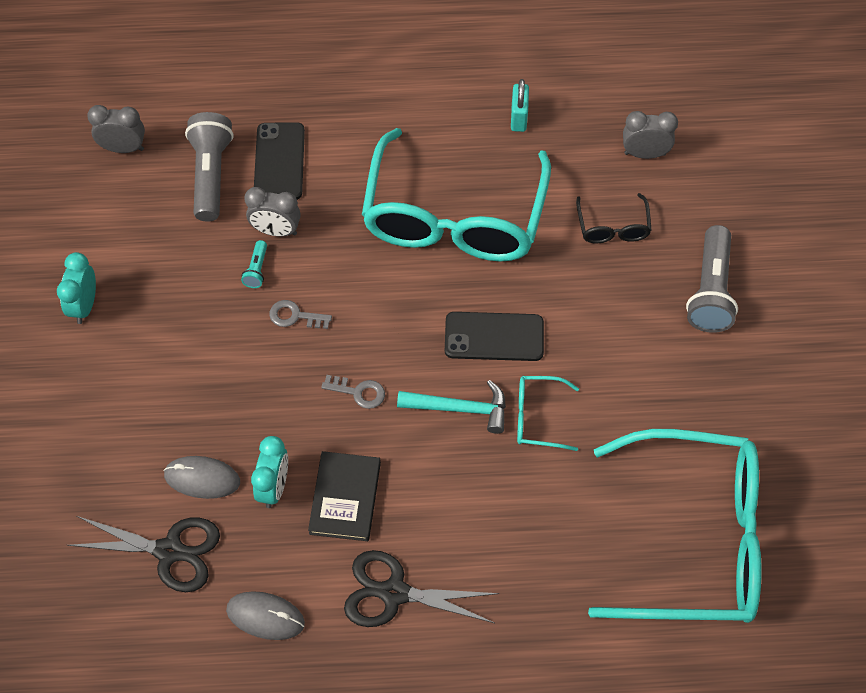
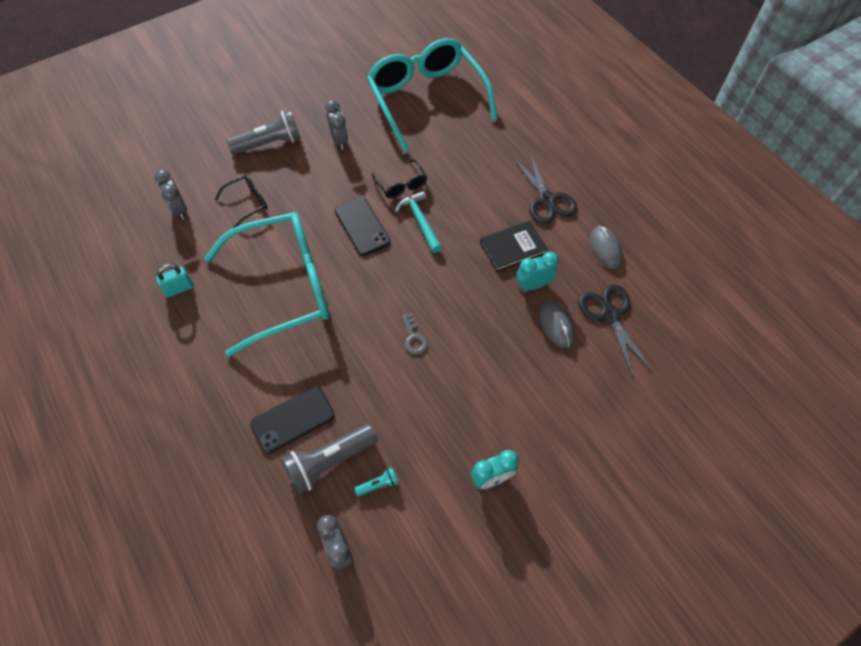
camera: 120 degrees left, 0 degrees up
turquoise flashlight [241,240,267,288] -> turquoise flashlight moved to [355,467,399,496]
grey clock [244,187,301,237] -> grey clock moved to [325,100,348,150]
grey key [321,375,385,409] -> none
turquoise glasses [517,376,579,451] -> black glasses [372,159,427,199]

